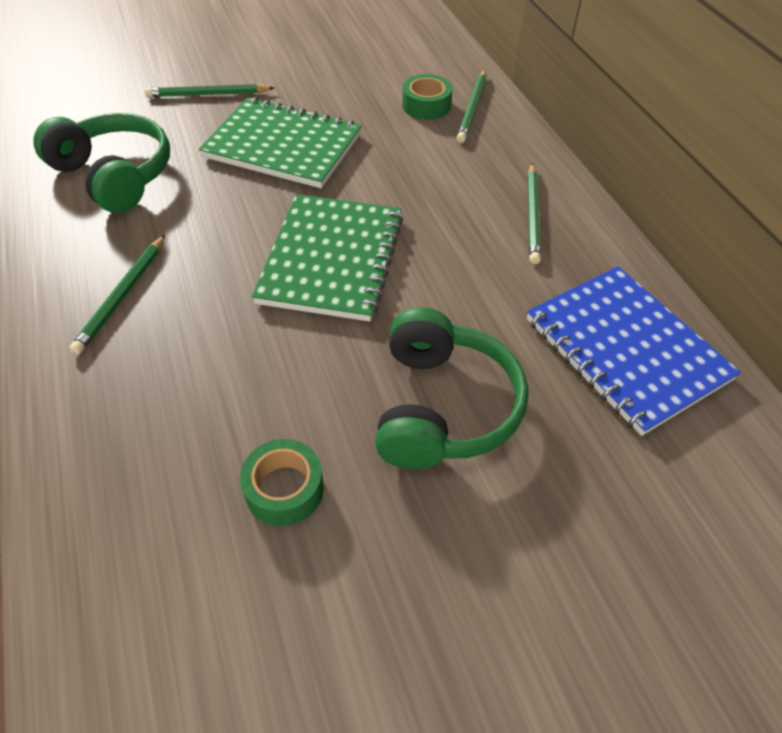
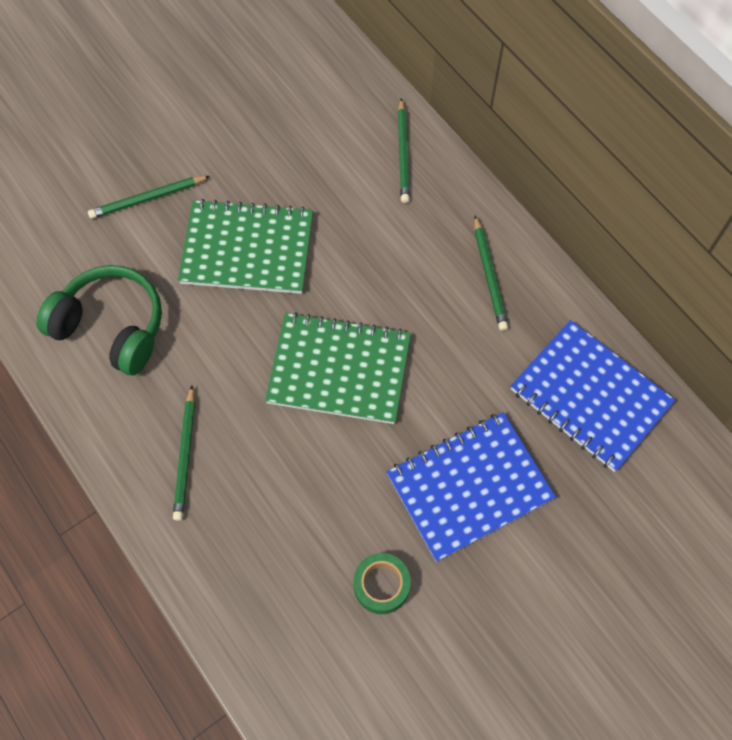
camera: 15 degrees left, 15 degrees up
green notebook [252,194,403,322] -> green notebook turned 75 degrees counterclockwise [265,312,411,424]
green headphones [375,307,529,469] -> blue notebook [387,412,556,562]
green tape [402,74,452,120] -> none

